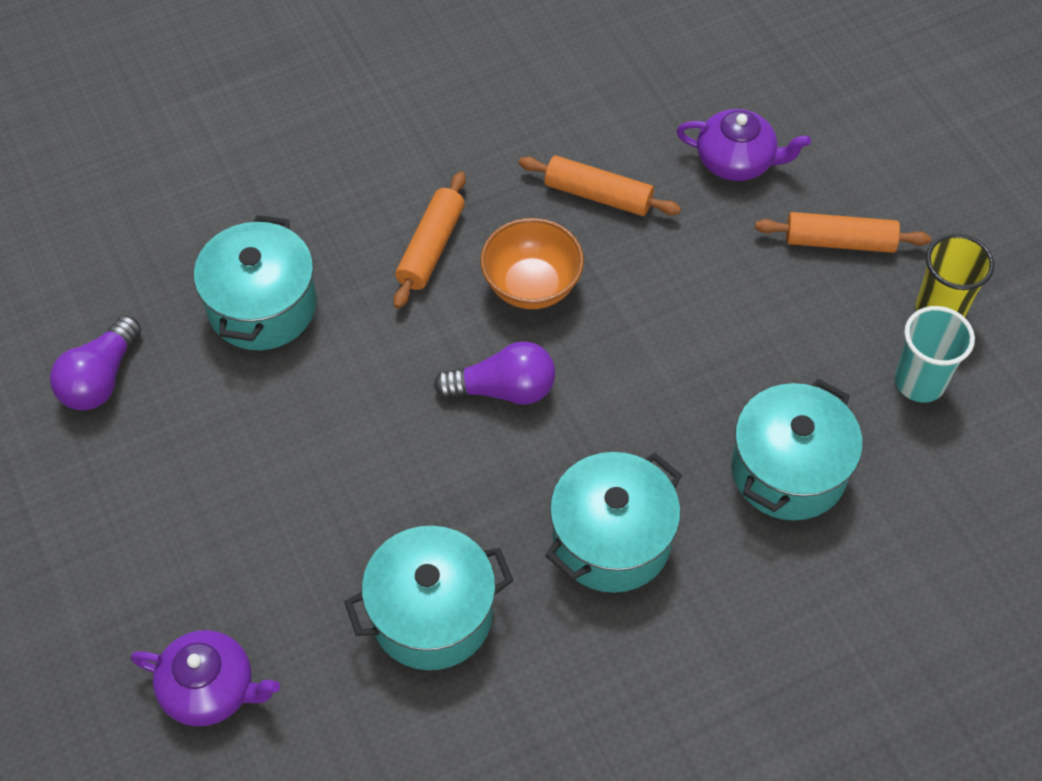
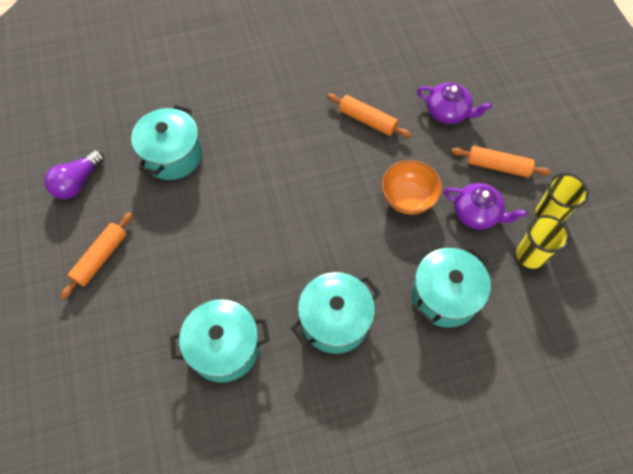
camera: 10 degrees right, 5 degrees up
purple teapot [130,630,280,726] -> purple teapot moved to [444,183,527,230]
orange rolling pin [393,171,466,309] -> orange rolling pin moved to [60,212,133,299]
purple light bulb [434,341,555,405] -> none
orange bowl [480,218,584,309] -> orange bowl moved to [382,160,442,215]
turquoise cup [895,306,975,402] -> yellow cup [516,215,570,269]

